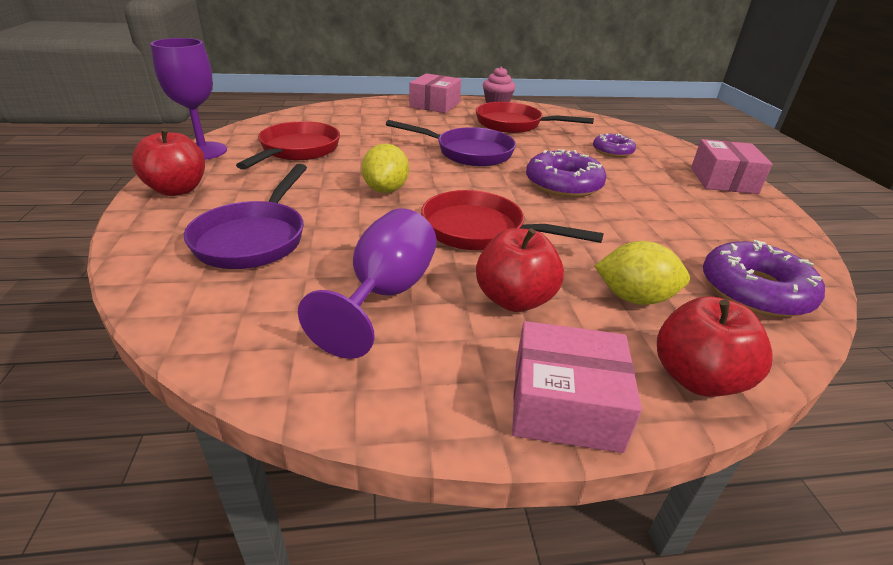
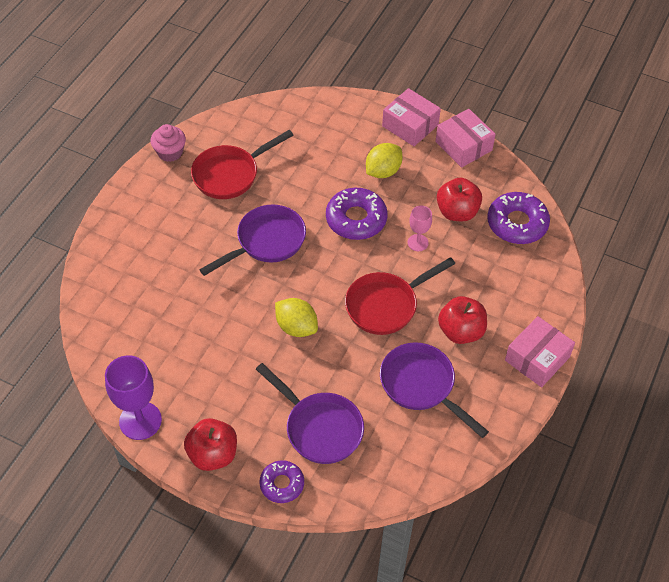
camera: 55 degrees left, 20 degrees up
red pan [236,121,340,170] -> none
purple goblet [298,208,437,359] -> purple pan [380,342,489,438]
pink box [409,73,461,113] -> pink box moved to [435,109,496,168]
purple donut [593,133,636,157] -> purple donut moved to [259,460,304,503]
yellow lemon [595,241,690,305] -> yellow lemon moved to [366,143,402,178]
red apple [657,296,773,397] -> red apple moved to [437,178,482,221]
none -> pink goblet [408,206,432,251]

